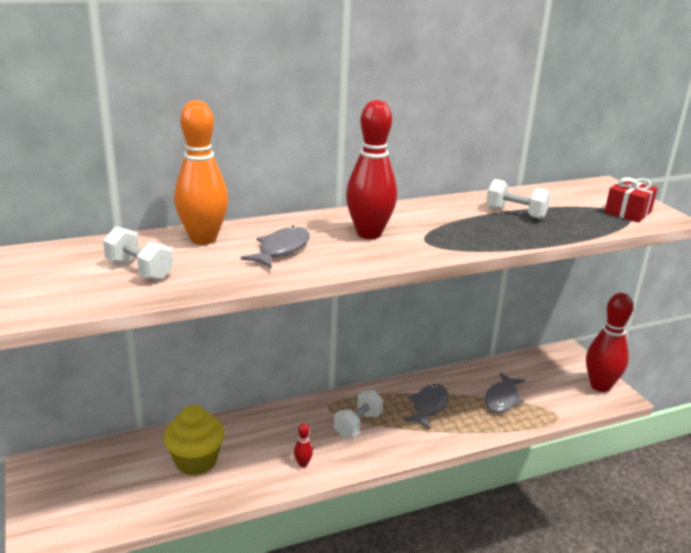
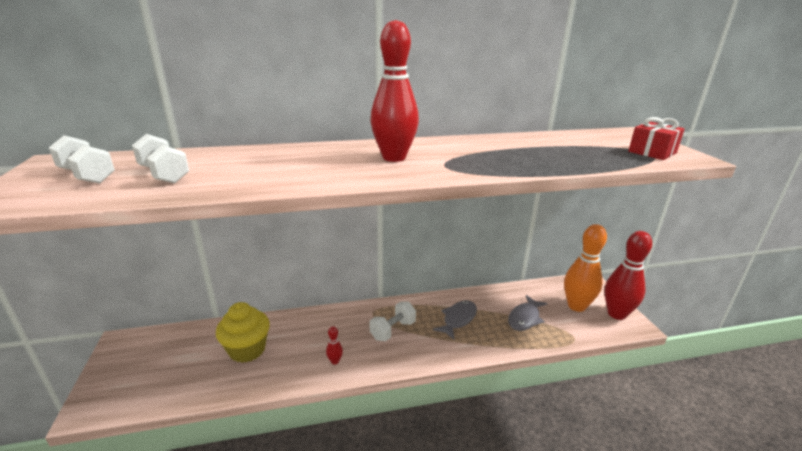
camera: 10 degrees right, 0 degrees up
orange bowling pin [174,100,228,245] -> orange bowling pin moved to [564,224,607,312]
grey fish [241,226,310,269] -> none
white dumbbell [486,179,551,219] -> white dumbbell moved to [49,135,115,184]

